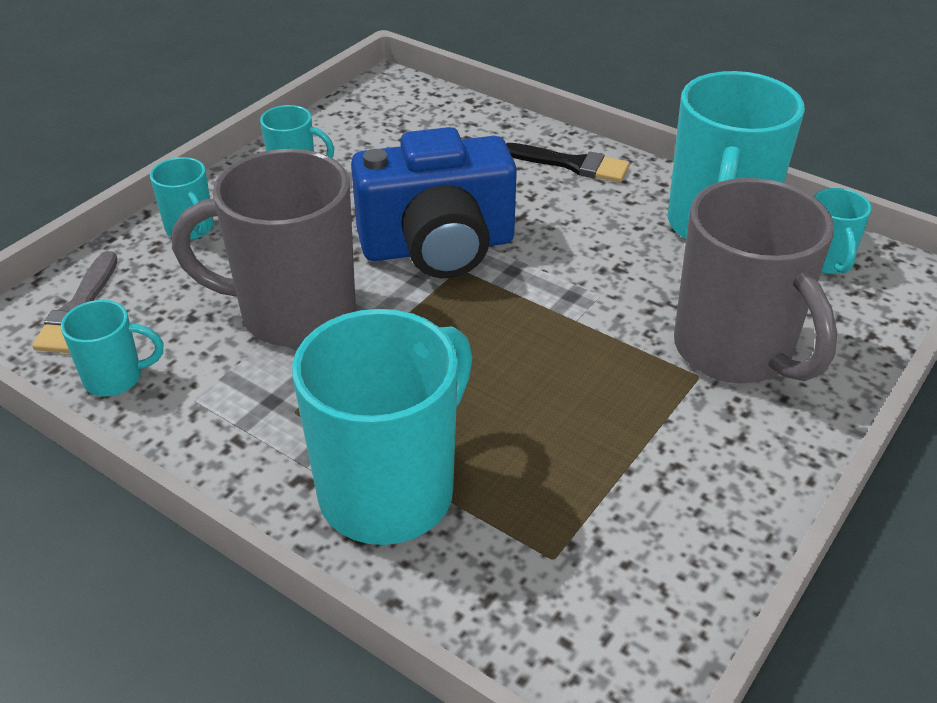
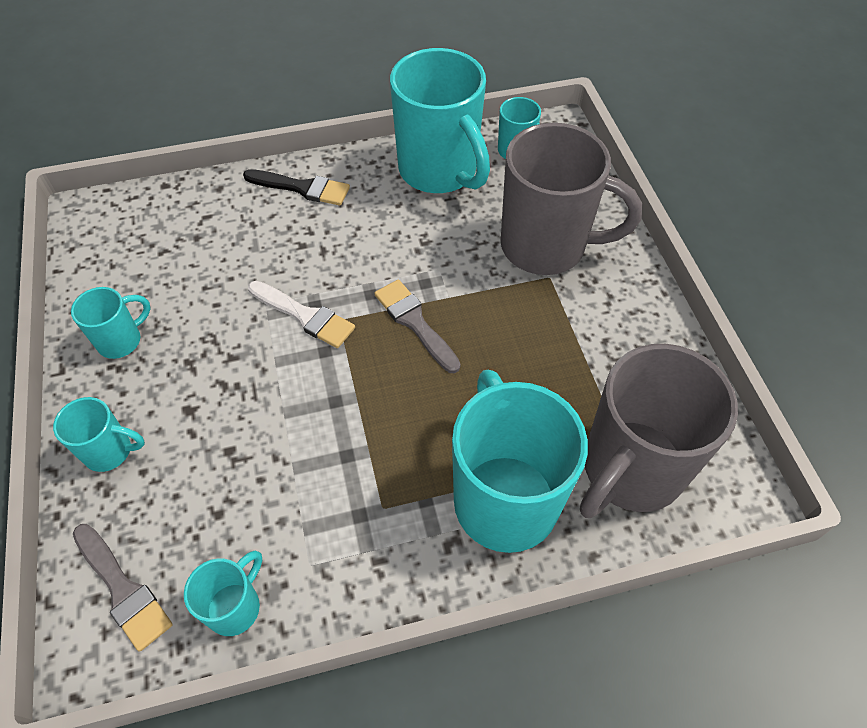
camera: 50 degrees left, 15 degrees up
grey mug [172,149,356,347] -> grey mug moved to [580,344,738,518]
blue camera [351,127,517,278] -> white brush [248,281,355,348]
black brush [506,143,630,182] -> black brush turned 45 degrees clockwise [243,169,350,206]
none -> grey brush [374,279,460,373]

